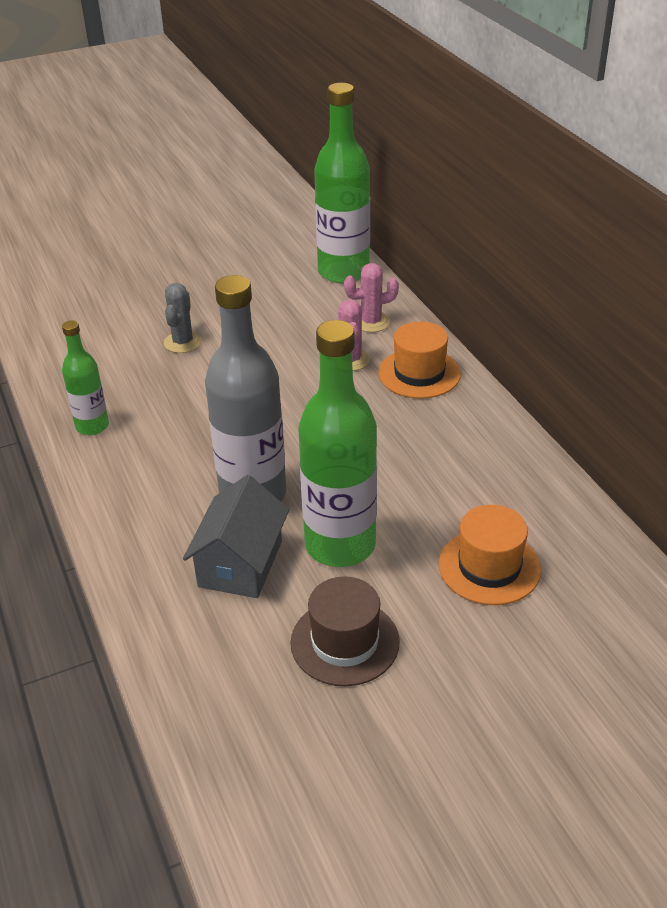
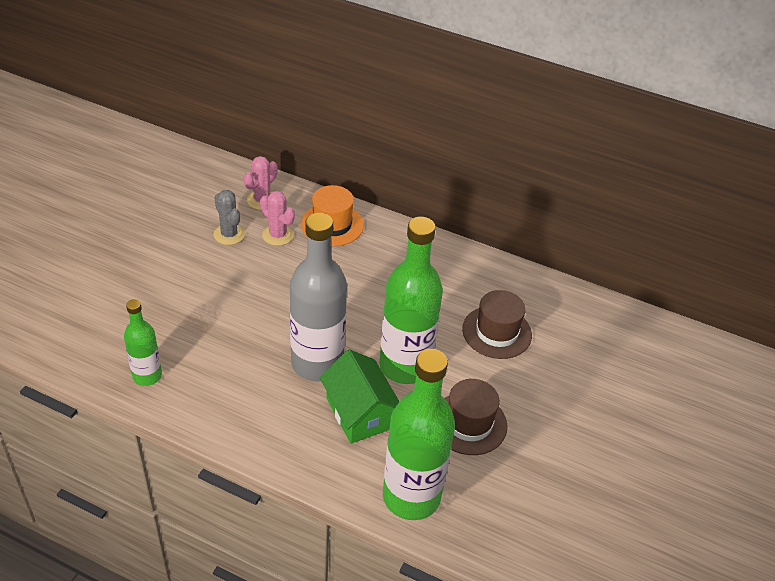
camera: 45 degrees left, 5 degrees up
grey cactus [164,283,202,353] -> grey cactus moved to [213,190,245,245]
grey house [183,475,289,598] -> green house [320,349,400,444]
green bottle [314,83,370,284] -> green bottle moved to [383,349,455,520]
orange hat [439,505,541,605] -> brown hat [462,290,532,359]

